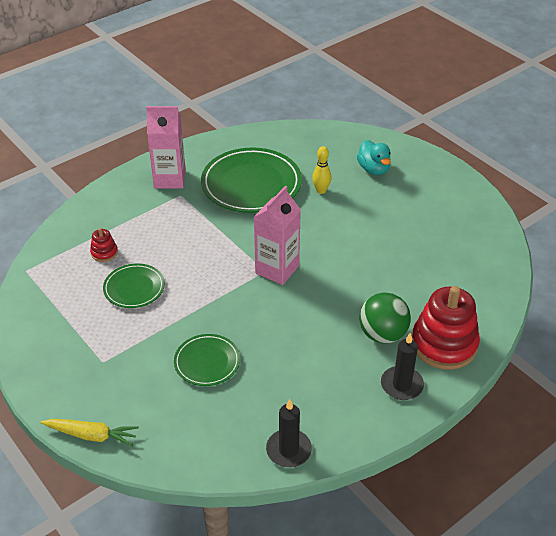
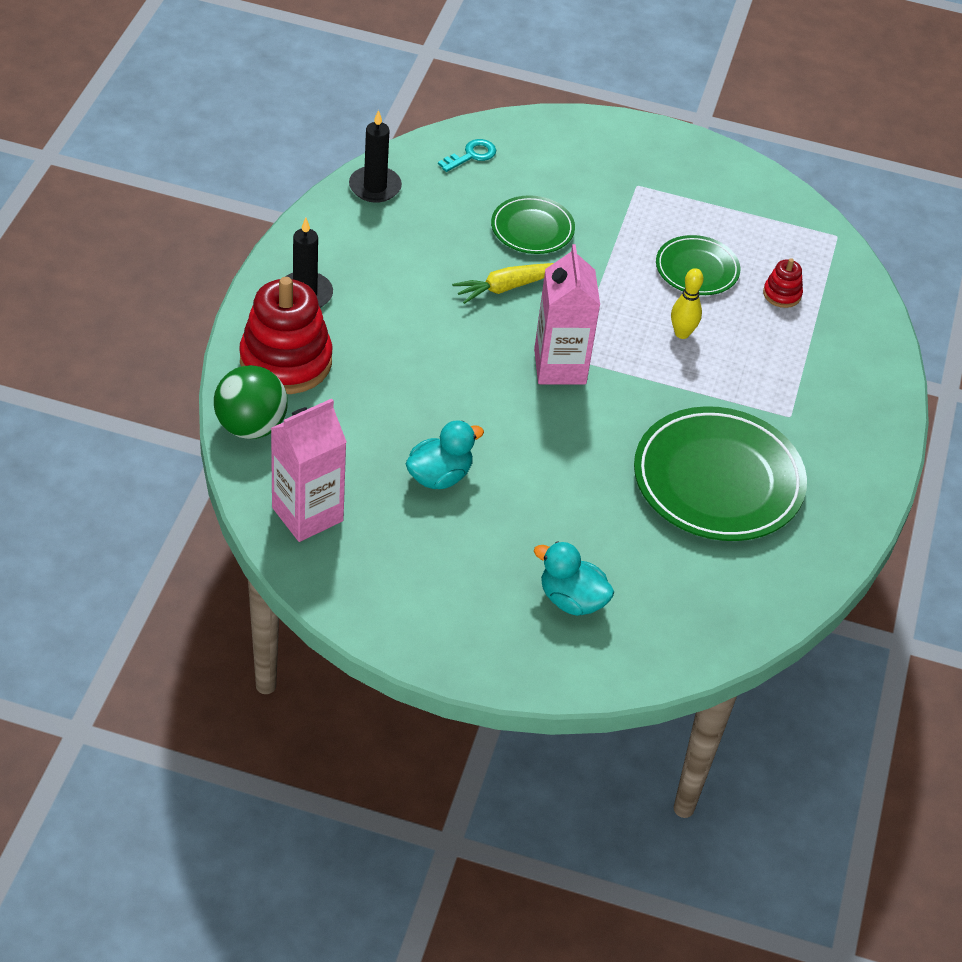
camera: 140 degrees right, 5 degrees up
yellow carrot [40,419,139,446] -> yellow carrot moved to [452,263,553,304]
pink carton [146,106,186,188] -> pink carton moved to [271,399,346,542]
yellow bowling pin [312,146,331,194] -> yellow bowling pin moved to [671,268,704,339]
green ball [359,293,411,344] -> green ball moved to [214,365,288,439]
none -> turquoise duck [406,421,484,489]
none -> turquoise key [438,139,496,172]

